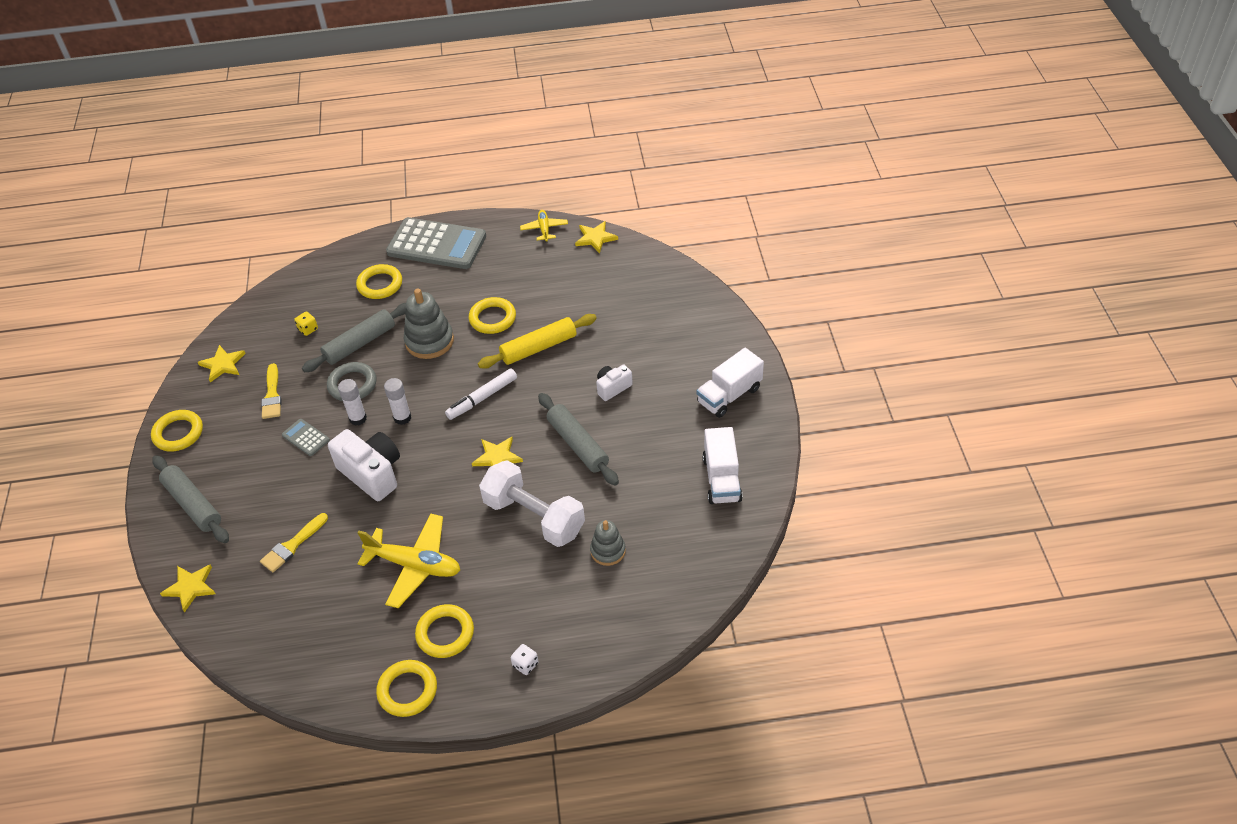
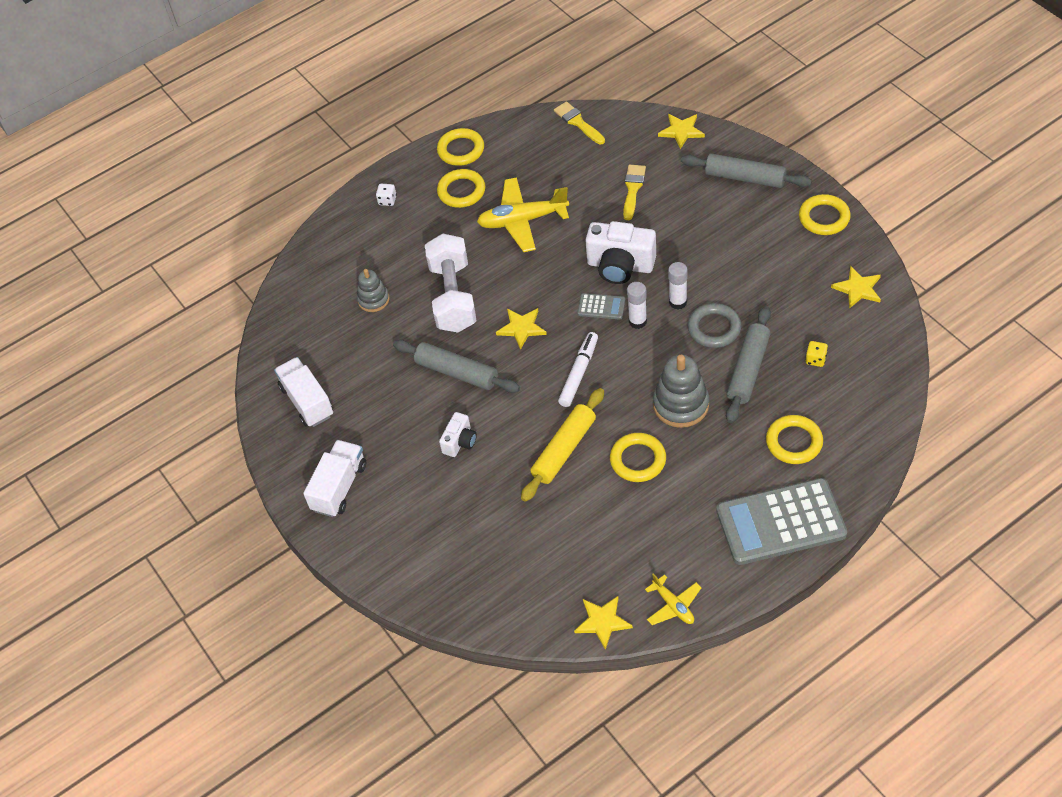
camera: 155 degrees right, 5 degrees up
yellow brush [261,363,282,419] -> yellow brush moved to [554,101,605,144]
grey calculator [282,419,330,456] -> grey calculator moved to [577,293,625,320]
white dumbbell [479,460,585,547] -> white dumbbell turned 75 degrees clockwise [425,234,477,332]

